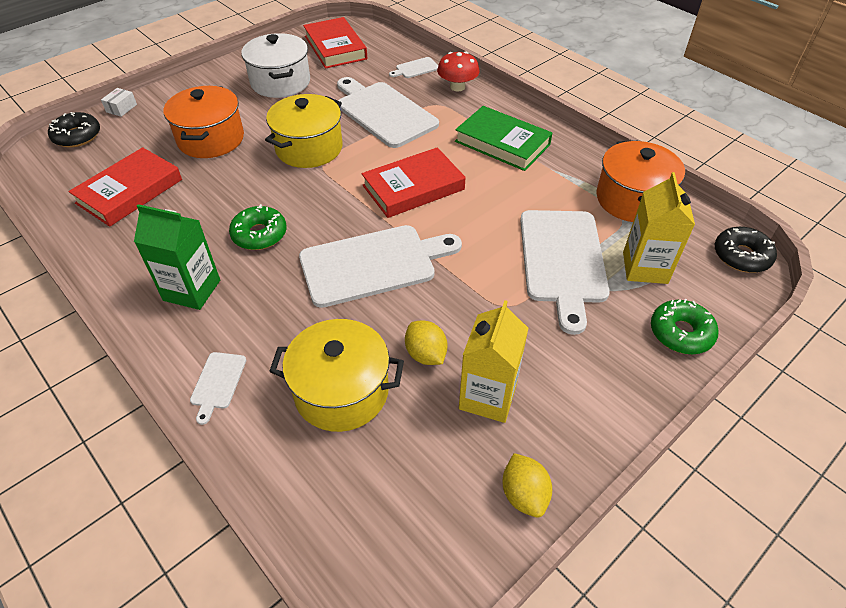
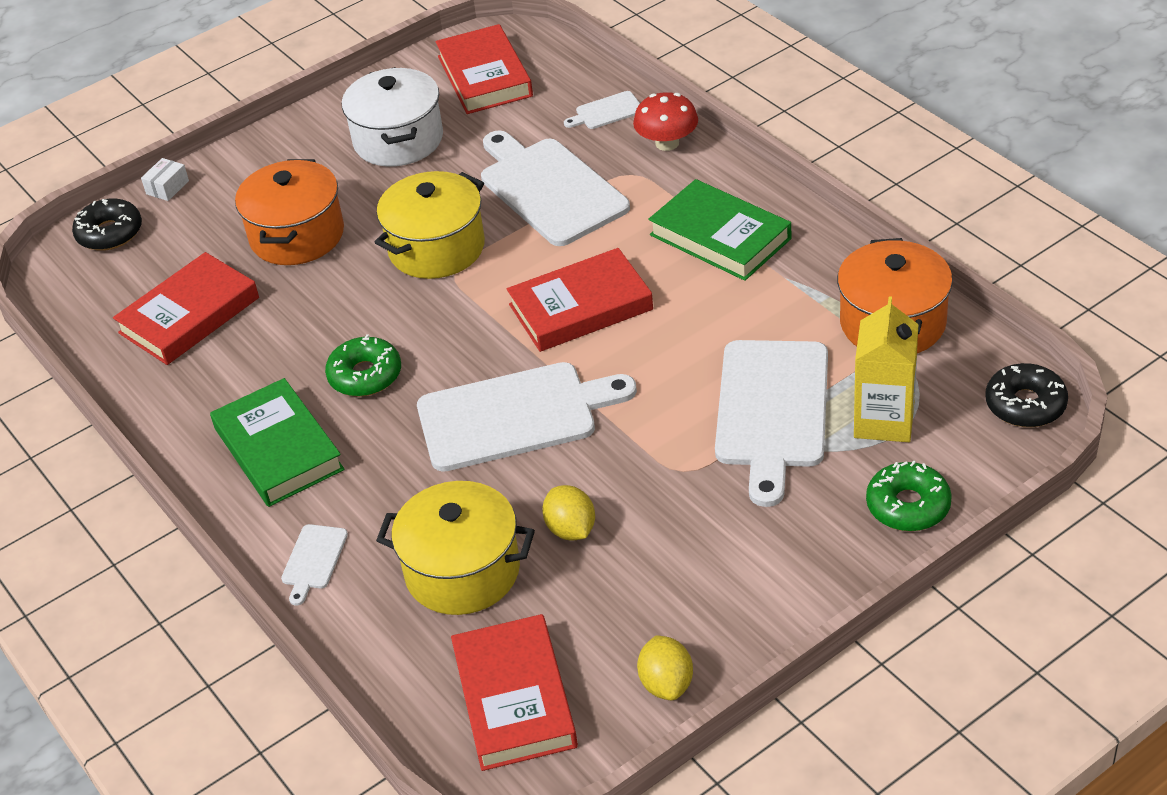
camera: 10 degrees right, 5 degrees down
green carton [134,204,220,310] -> green book [210,378,345,507]
yellow carton [459,300,528,423] -> none
none -> red book [451,614,578,771]

